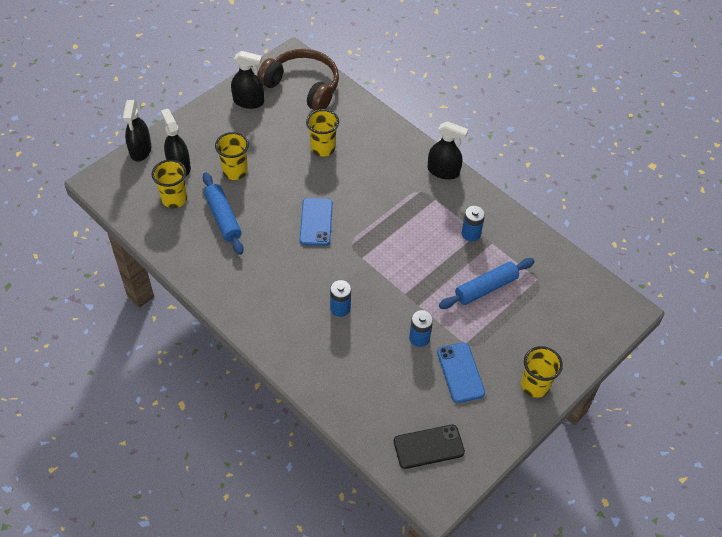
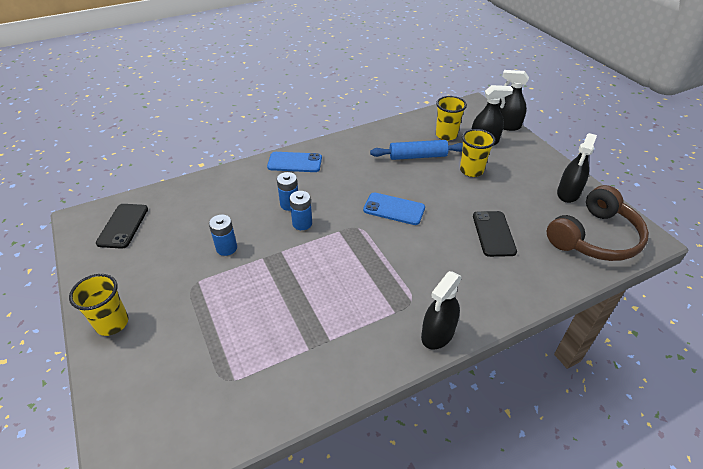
camera: 110 degrees right, 10 degrees down
yellow cup [306,109,339,157] -> black phone [473,211,517,257]
blue phone [437,342,485,403] -> blue phone moved to [267,152,322,172]
blue rolling pin [439,258,535,309] -> none
blue battery [462,206,485,242] -> blue battery moved to [289,191,312,230]

